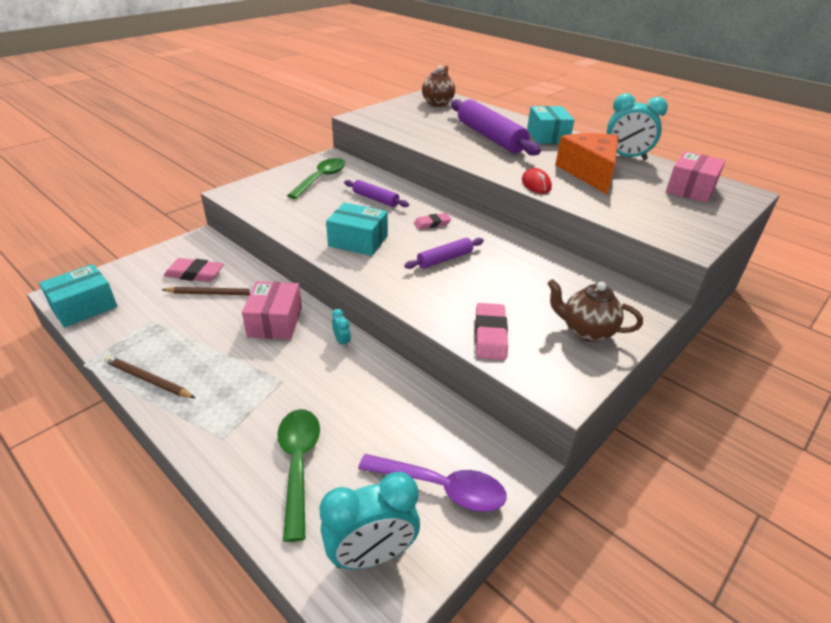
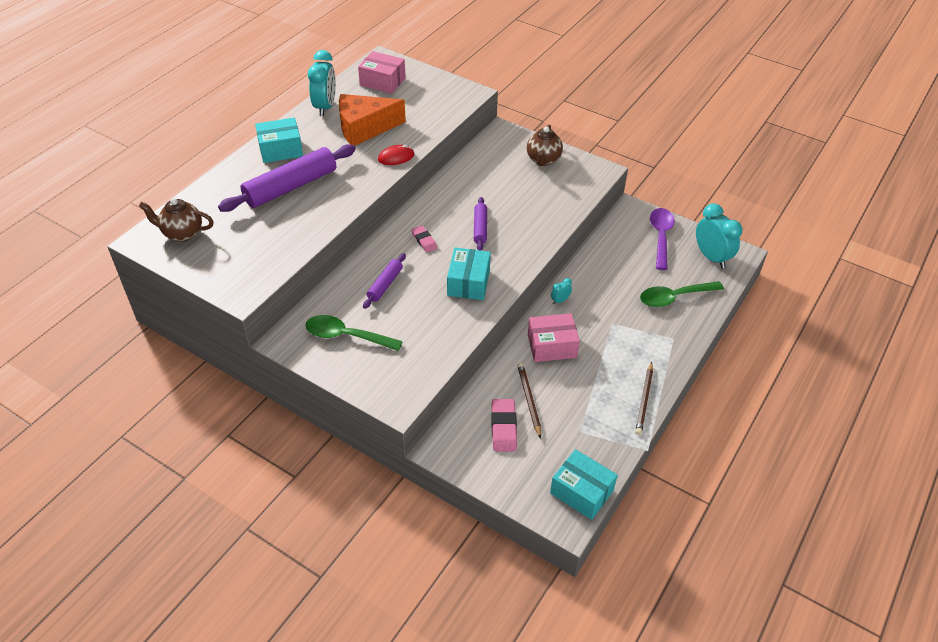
camera: 100 degrees left, 10 degrees up
purple rolling pin [404,238,484,269] -> purple rolling pin turned 45 degrees clockwise [474,197,487,251]
pink eraser [475,303,508,360] -> none

